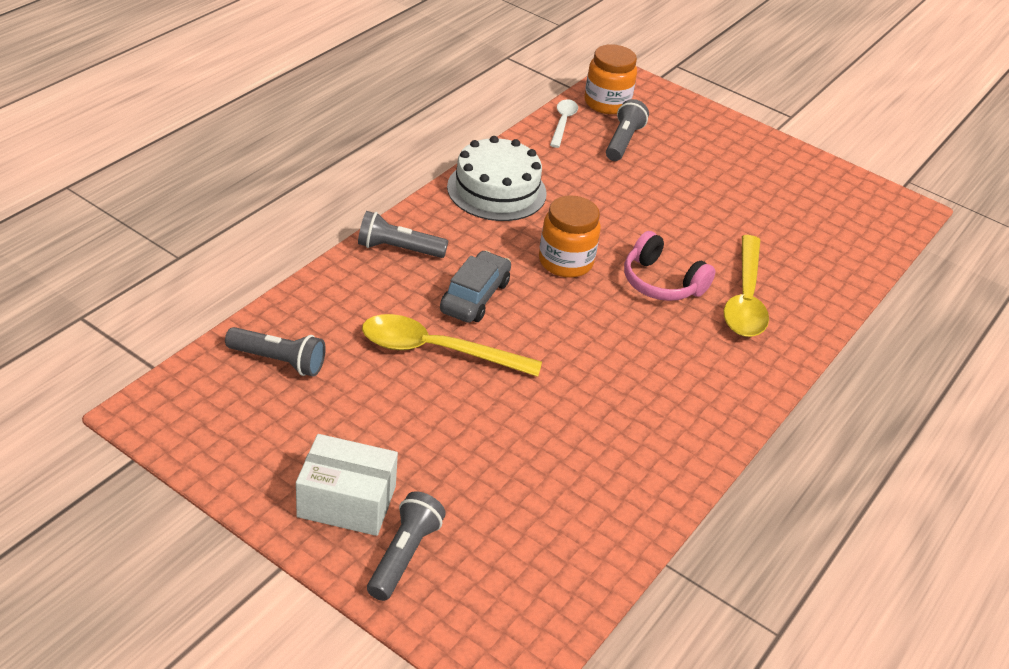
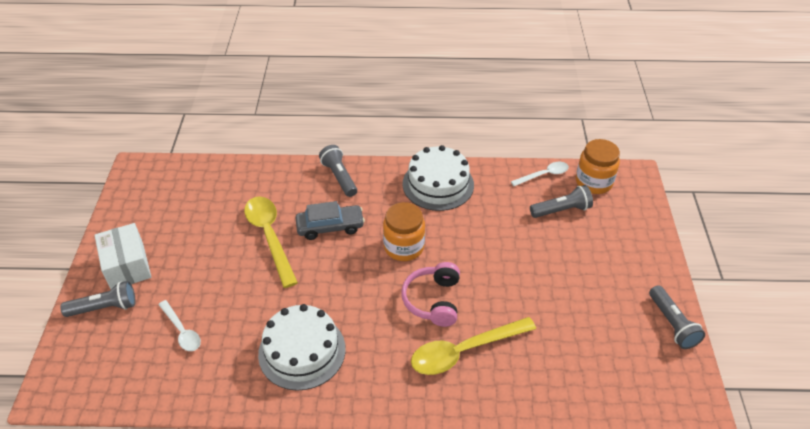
camera: 60 degrees right, 5 degrees up
grey flashlight [225,327,326,377] -> grey flashlight moved to [649,285,705,349]
none -> white spoon [158,300,201,351]
none -> white cake [258,304,346,391]

